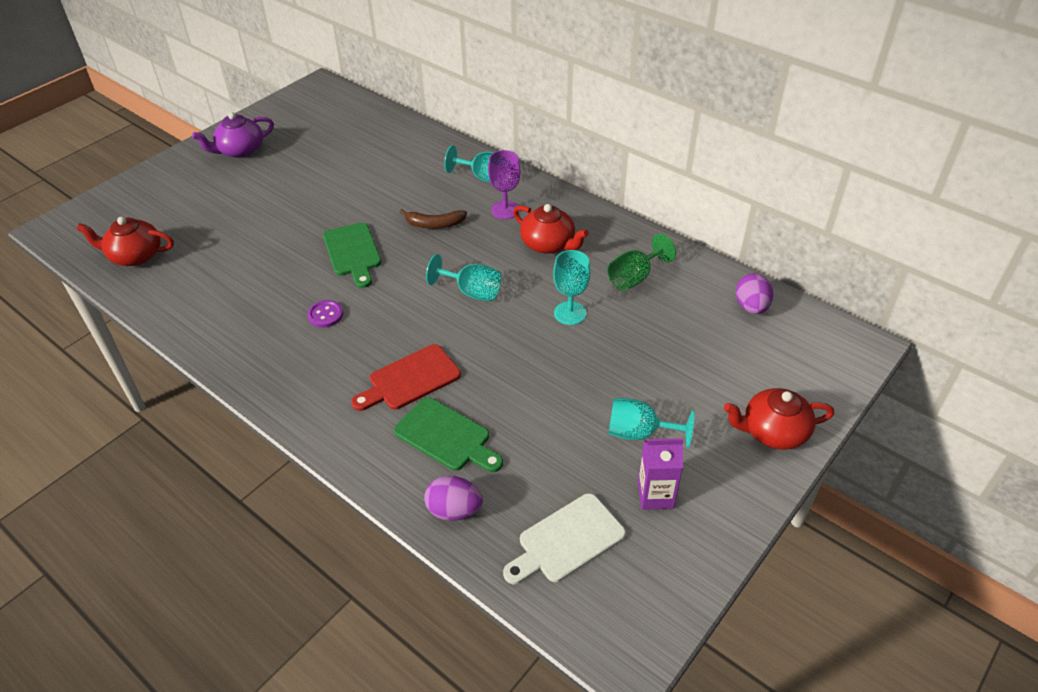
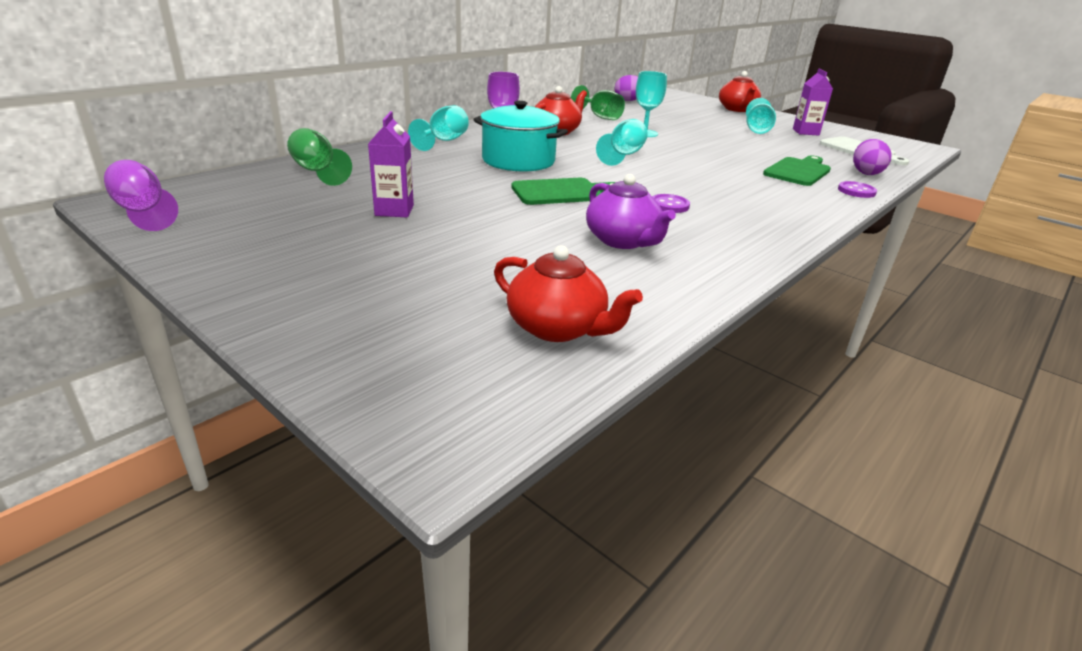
camera: 90 degrees left, 15 degrees down
red teapot [77,217,174,266] -> red teapot turned 60 degrees counterclockwise [494,245,643,342]
purple teapot [192,112,274,158] -> purple teapot moved to [586,174,676,249]
red cutting board [351,344,461,411] -> none
brown banana [400,209,467,229] -> turquoise pot [473,101,568,172]
none -> purple goblet [104,160,178,231]
none -> green goblet [287,128,352,186]
none -> purple carton [368,111,414,217]
none -> purple button [838,181,877,198]

